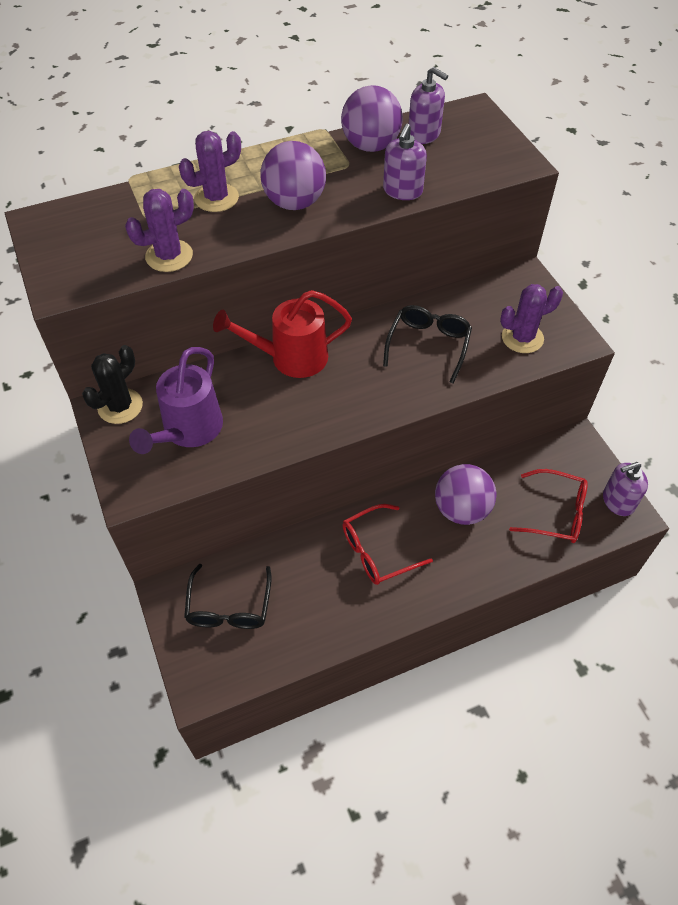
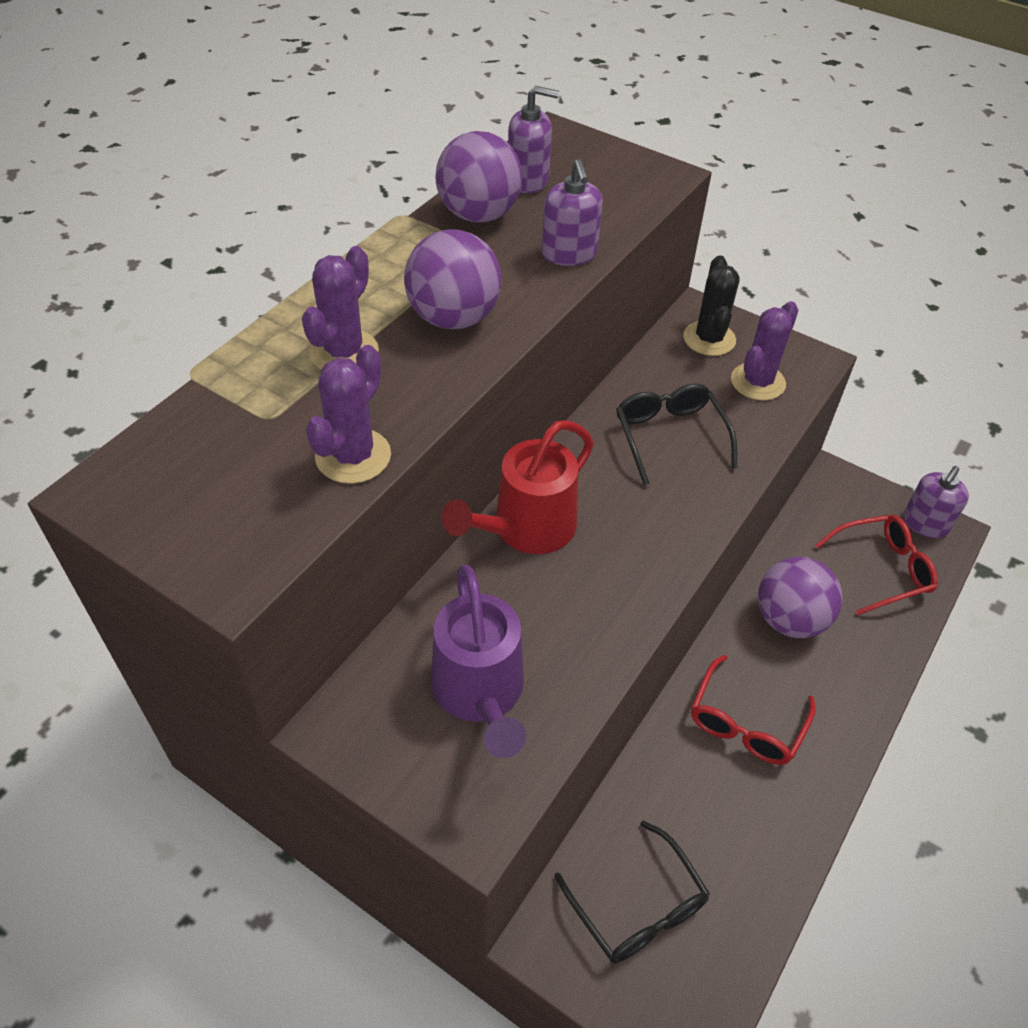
camera: 35 degrees left, 5 degrees down
black cactus [82,345,143,424] -> black cactus moved to [683,255,740,356]

